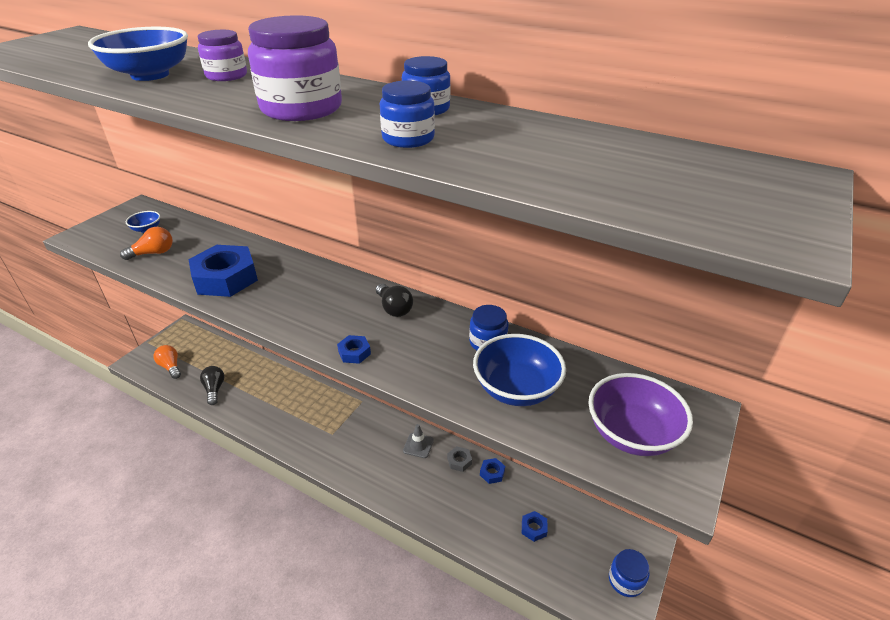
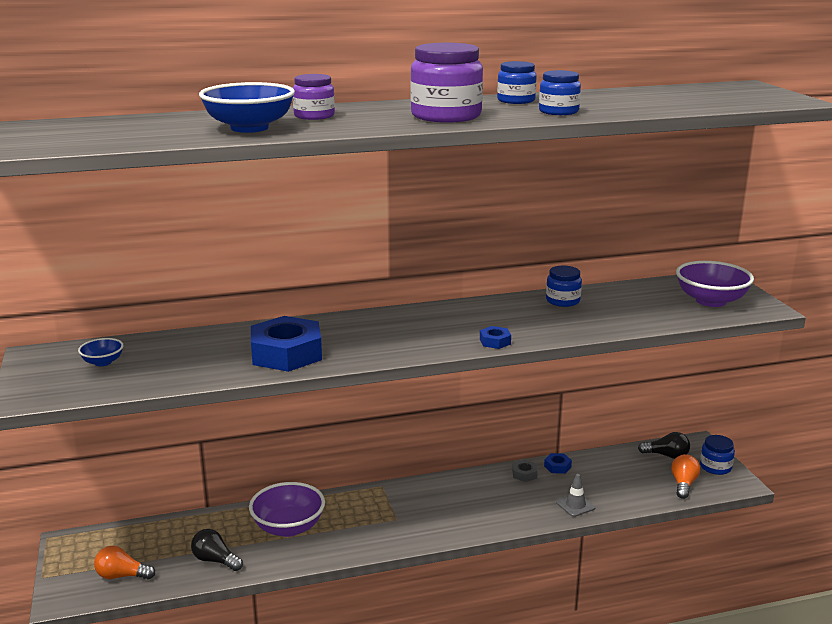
camera: 45 degrees left, 15 degrees down
orange light bulb [120,227,173,260] -> orange light bulb moved to [671,454,700,499]
black light bulb [376,283,413,317] -> black light bulb moved to [638,432,690,459]
grey traffic cone [403,424,434,458] -> grey traffic cone moved to [556,474,595,517]
blue bowl [473,334,566,406] -> none
blue nut [522,511,548,542] -> none
none -> purple bowl [249,482,325,537]

